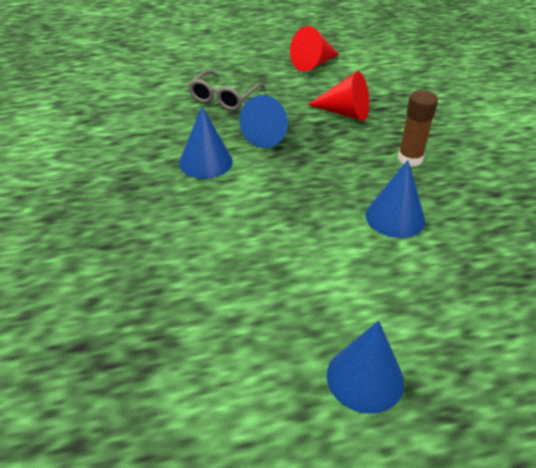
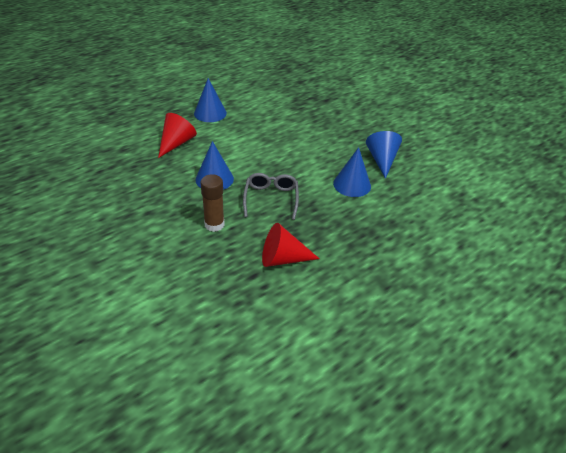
camera: 155 degrees right, 0 degrees up
grey glasses [189,70,265,111] -> grey glasses moved to [243,173,299,220]
blue cone [239,95,288,148] -> blue cone moved to [366,131,402,179]
red cone [290,26,339,72] -> red cone moved to [158,113,197,158]

